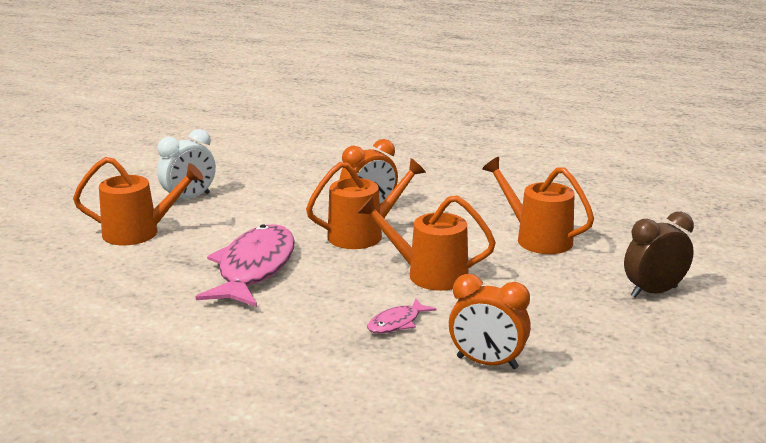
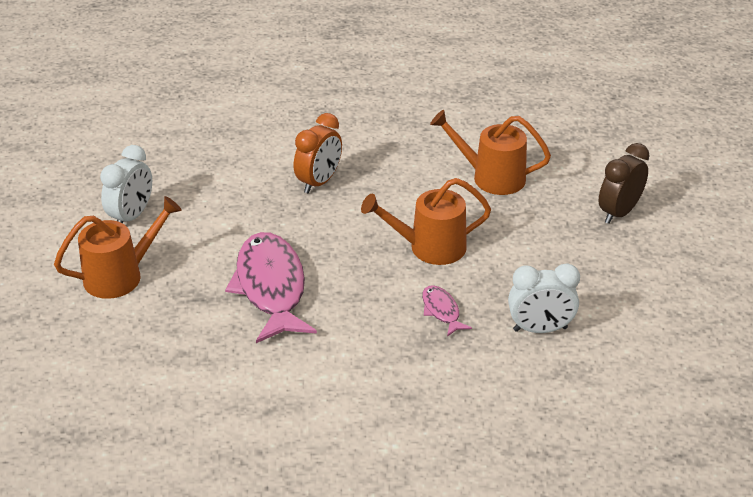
camera: 25 degrees left, 15 degrees up
orange watering can [306,158,426,249] -> none
pink fish [367,298,436,334] -> pink fish turned 135 degrees clockwise [422,285,472,337]
orange clock [449,274,531,369] -> white clock [508,263,580,333]

